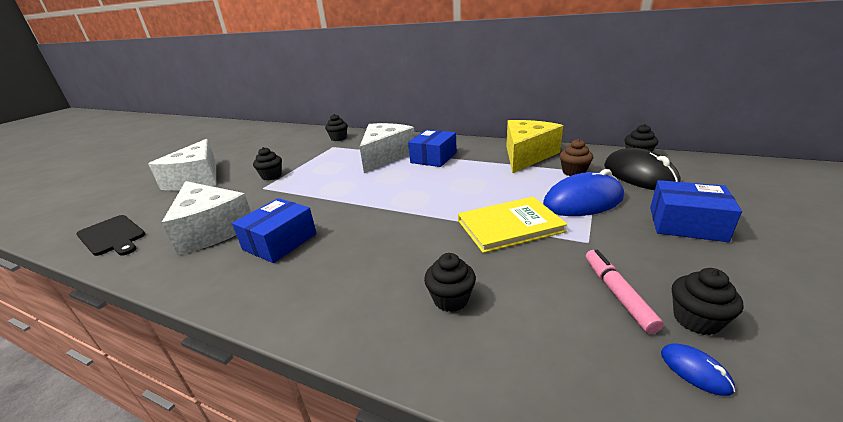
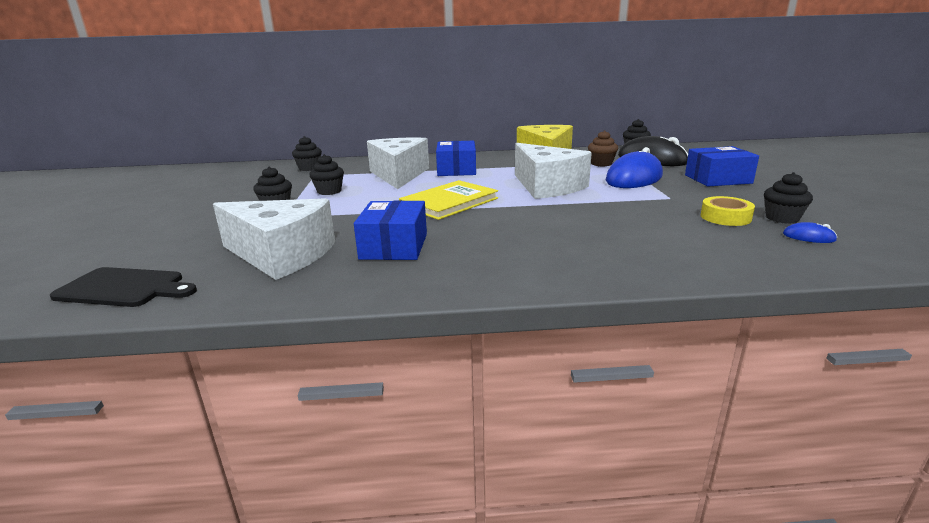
camera: 30 degrees left, 5 degrees down
white cheese [148,139,216,191] -> white cheese moved to [515,143,592,199]
black cupcake [424,253,476,312] -> black cupcake moved to [309,154,344,195]
yellow book [458,197,568,253] -> yellow book moved to [399,180,498,220]
pink marker [586,250,664,334] -> yellow tape [701,196,755,226]

